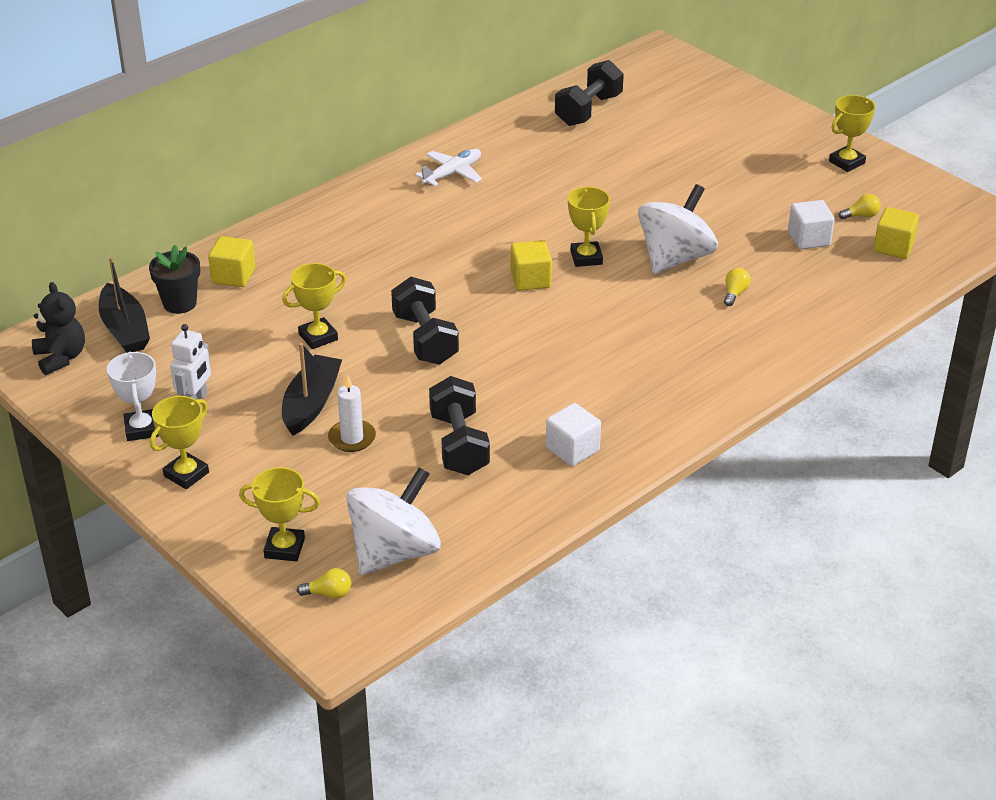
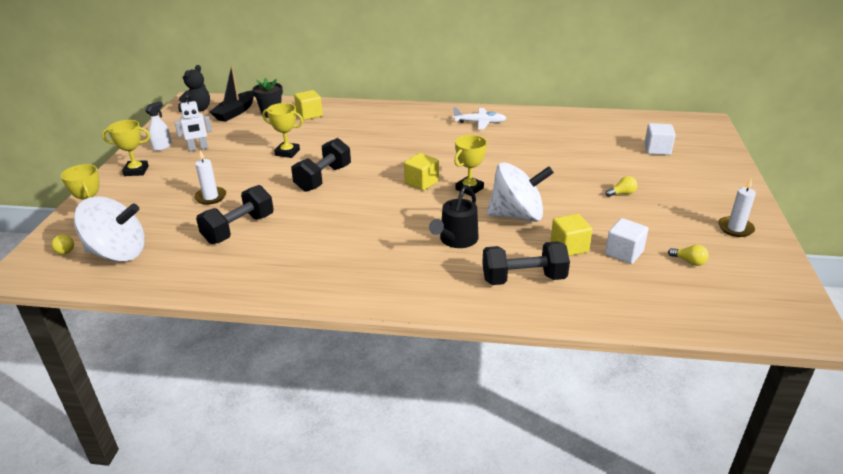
camera: 50 degrees right, 5 degrees down
white trophy [107,352,159,441] -> white spray bottle [145,102,172,151]
black boat [282,343,342,436] -> none
white cube [546,403,601,466] -> white cube moved to [644,123,676,155]
black dumbbell [555,60,624,126] -> black dumbbell moved to [482,241,570,285]
yellow light bulb [724,268,751,306] -> yellow light bulb moved to [605,176,638,197]
yellow trophy [829,95,876,172] -> white candle [718,178,756,237]
yellow cube [873,207,919,259] -> yellow cube moved to [551,214,592,256]
none -> black watering can [429,185,479,248]

